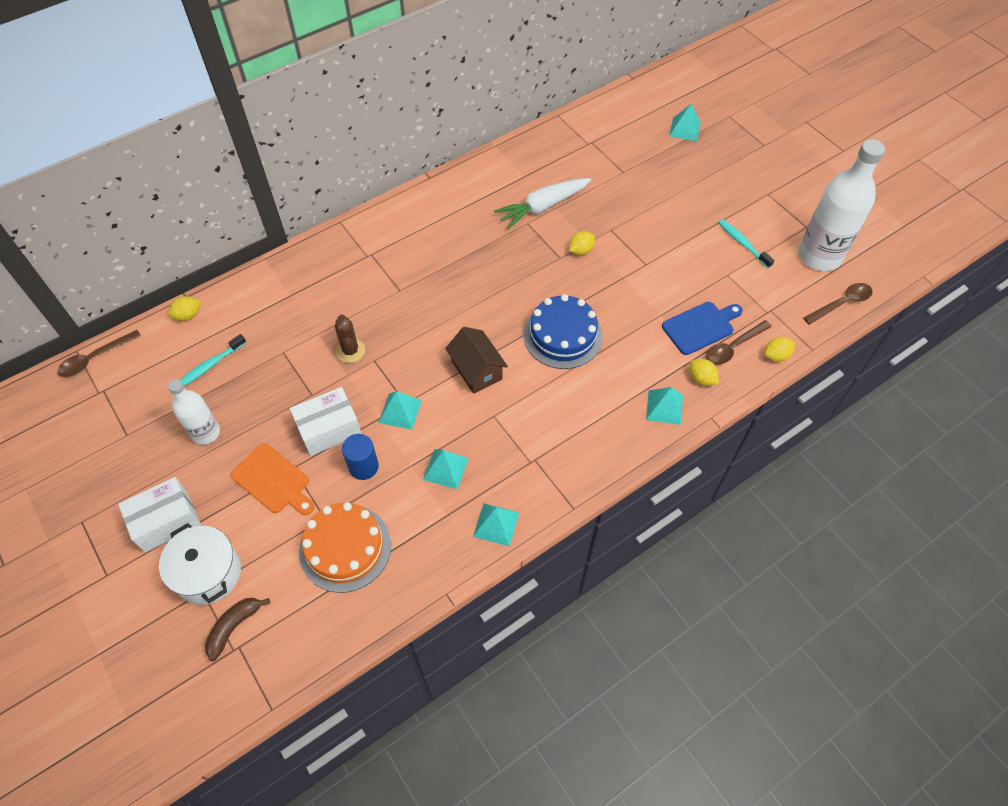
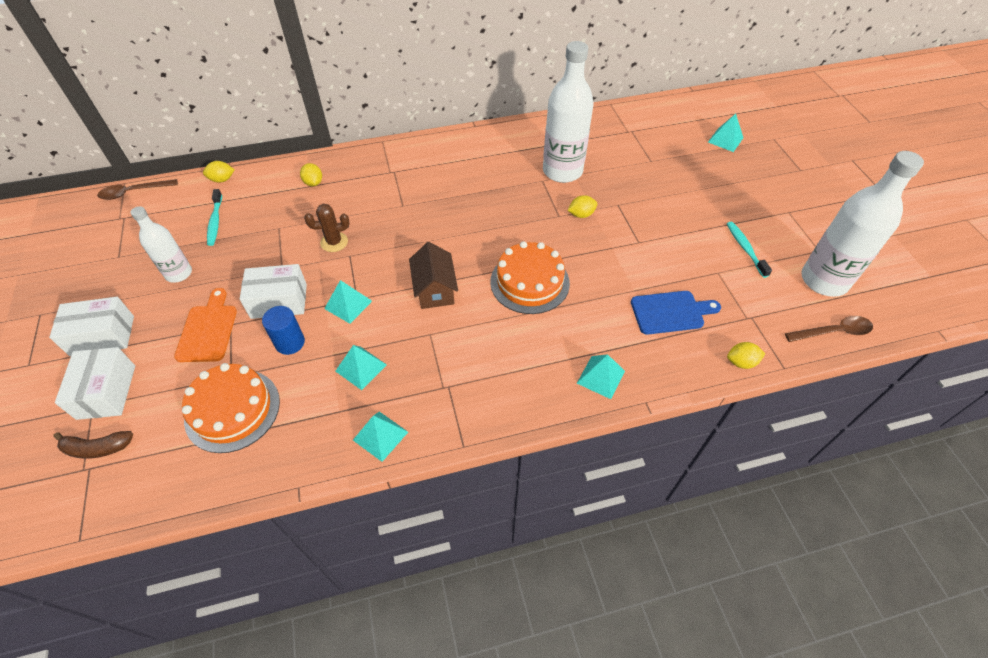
camera: 20 degrees right, 5 degrees down
white pot [159,523,241,605] -> white box [55,347,135,420]
turquoise toothbrush [180,334,246,386] -> turquoise toothbrush turned 75 degrees counterclockwise [207,189,222,246]
brown banana [205,598,270,661] -> brown banana turned 150 degrees counterclockwise [53,431,133,459]
orange cutting board [231,443,315,515] -> orange cutting board turned 150 degrees counterclockwise [174,288,237,362]
brown cactus [335,314,365,363] -> brown cactus turned 75 degrees clockwise [304,204,350,252]
white carrot [494,178,591,229] -> white bottle [543,41,594,183]
blue cake [523,294,603,369] -> orange cake [490,241,570,314]
yellow lemon [690,359,719,386] -> yellow lemon moved to [300,163,322,186]
brown spoon [706,320,772,365] -> none

